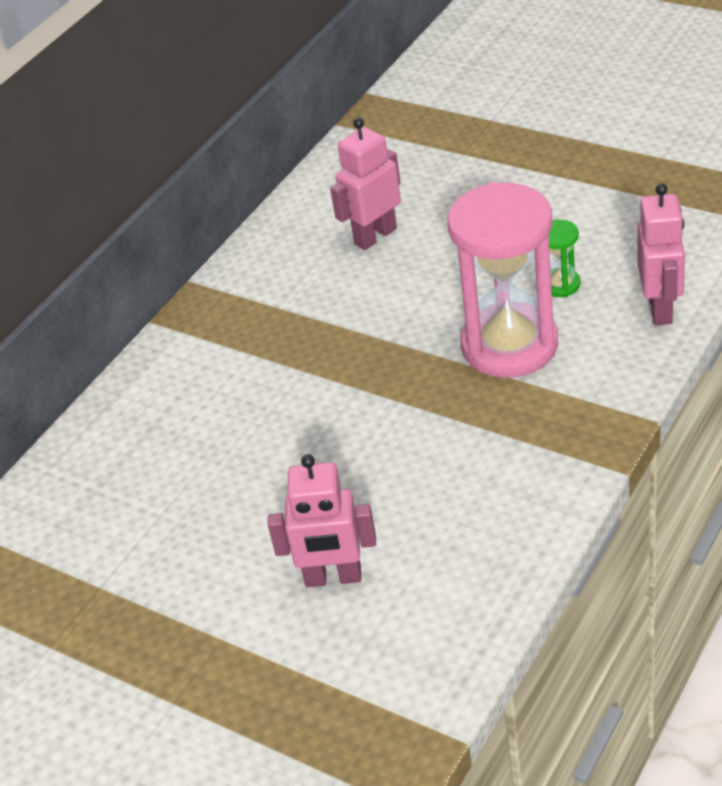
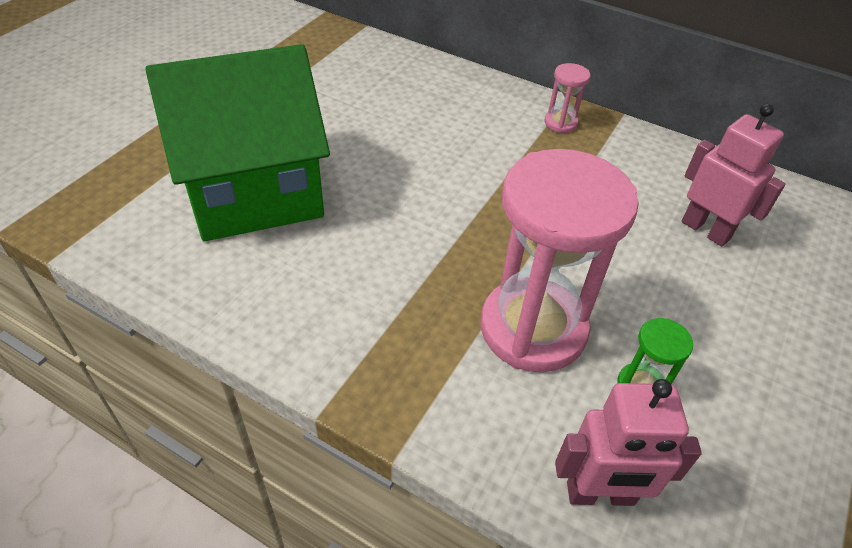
camera: 80 degrees right, 5 degrees up
pink robot [268,454,376,587] -> green house [145,44,330,241]
none -> pink hourglass [545,63,590,133]

